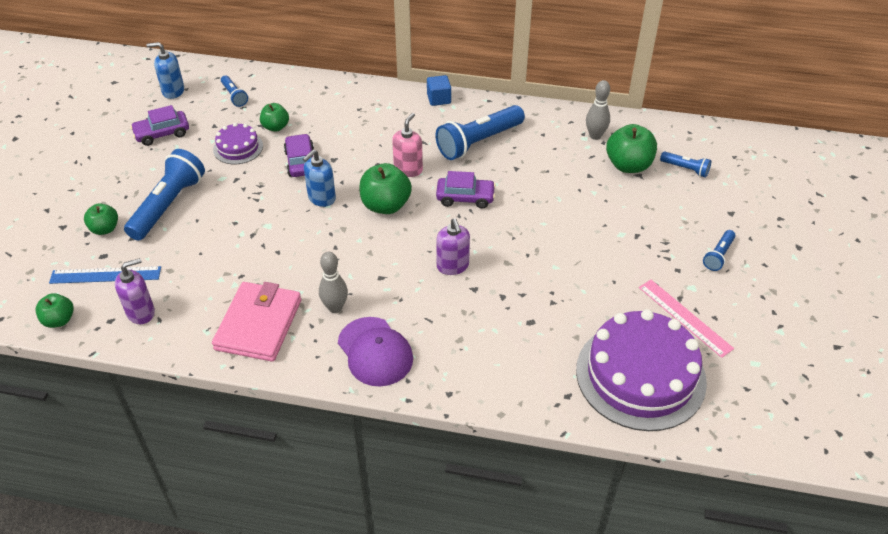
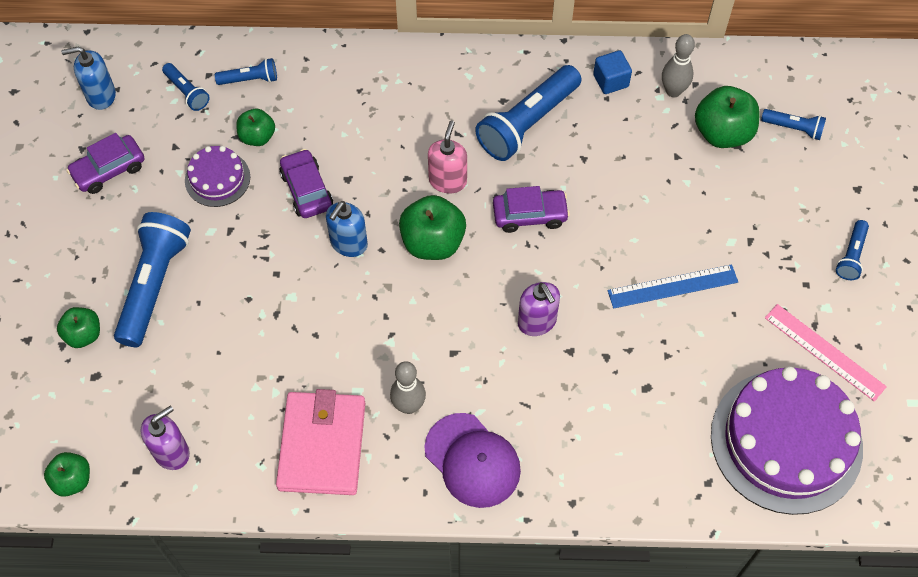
camera: 10 degrees left, 15 degrees up
blue ruler [49,266,161,284] -> blue ruler moved to [608,264,738,309]
blue cube [427,75,451,106] -> blue cube moved to [593,50,632,94]
none -> blue flashlight [215,58,277,85]

